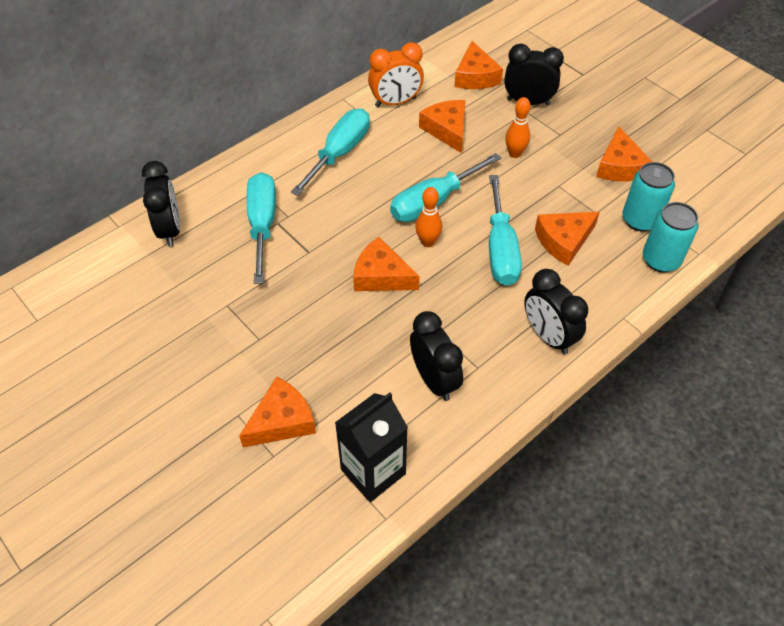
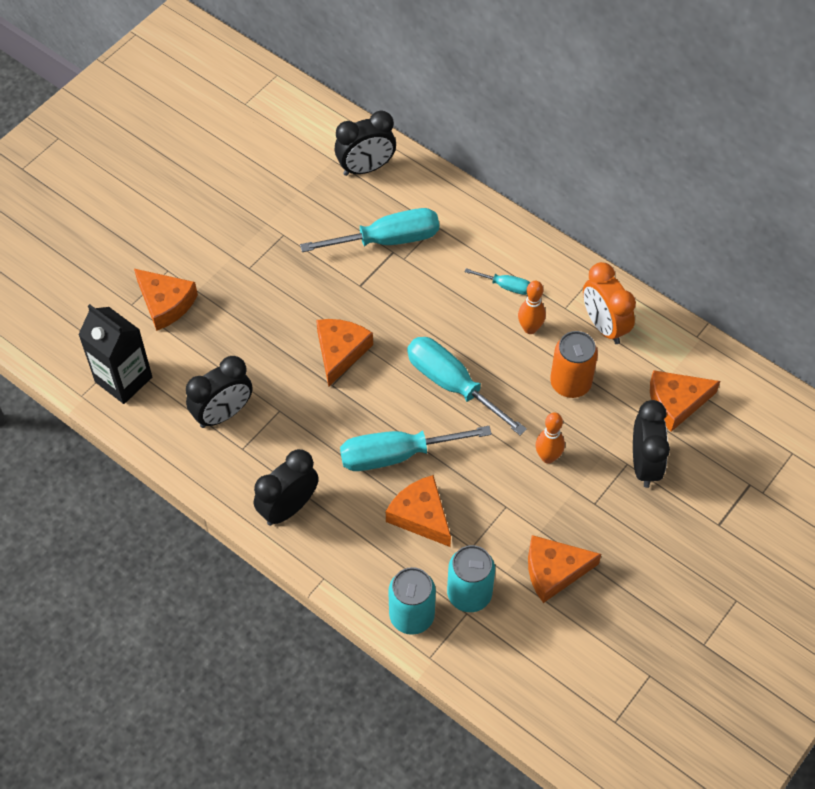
camera: 80 degrees right, 5 degrees up
turquoise screwdriver [291,109,370,196] -> turquoise screwdriver [464,268,530,295], size x0.48
orange bowling pin [416,187,442,247] -> orange bowling pin moved to [518,281,546,334]
orange cheese [419,100,465,153] -> orange can [550,331,598,398]

